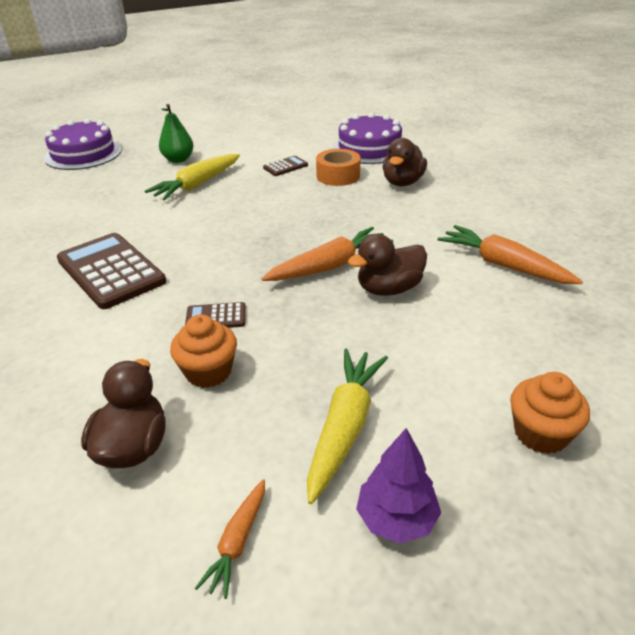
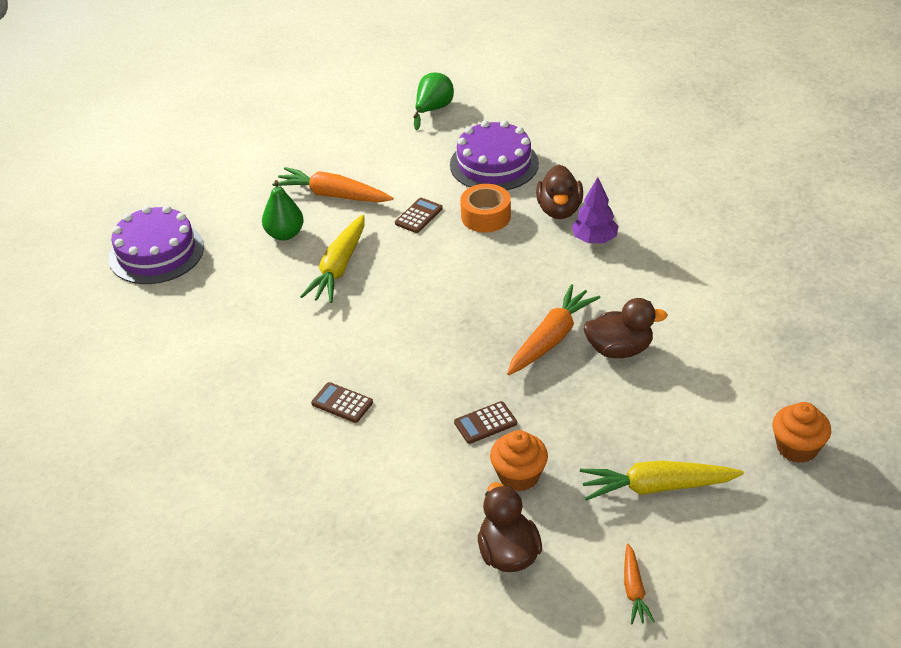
camera: 20 degrees left, 5 degrees up
brown calculator [57,233,166,309] -> brown calculator [311,382,373,423], size x0.46
yellow carrot [307,349,388,504] -> yellow carrot turned 90 degrees counterclockwise [580,461,744,501]
brown duck [348,234,427,296] -> brown duck turned 135 degrees counterclockwise [583,298,668,358]
purple tree [356,428,441,544] -> purple tree moved to [572,177,619,243]
orange carrot [438,225,583,284] -> orange carrot moved to [272,167,393,202]
none -> green pear [413,73,454,130]

